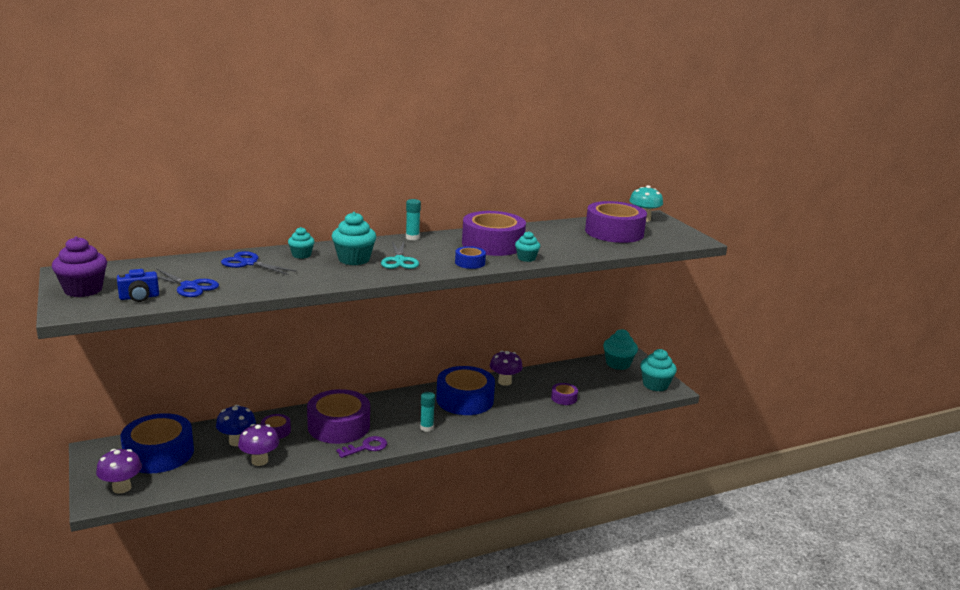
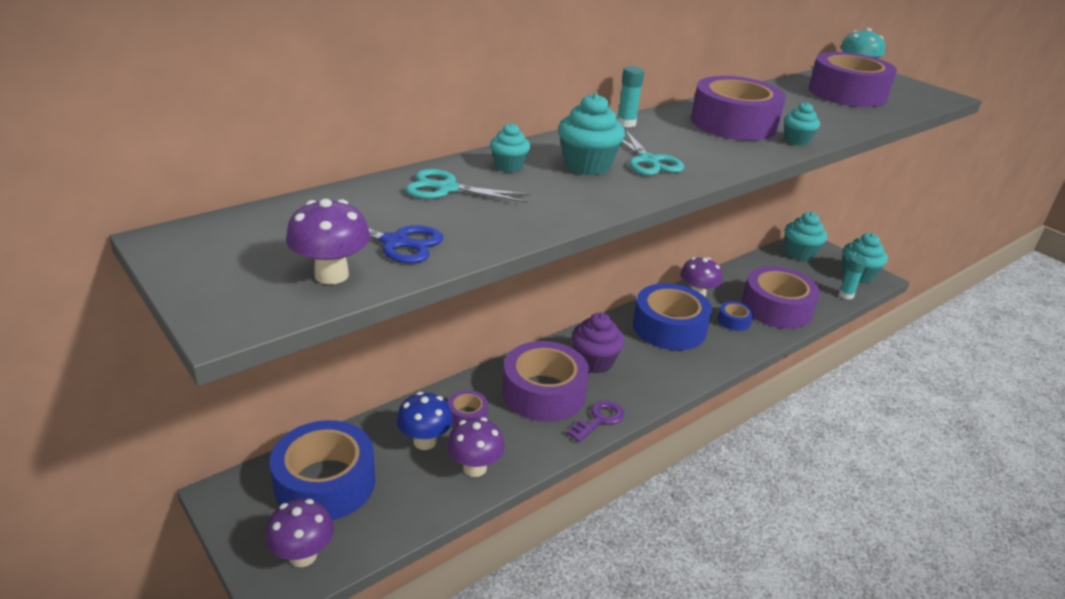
camera: 15 degrees left, 10 degrees up
purple cupcake [52,236,107,297] -> purple cupcake moved to [572,313,624,374]
blue camera [117,269,159,302] -> purple mushroom [286,199,370,284]
blue scissors [221,251,297,275] -> turquoise scissors [405,169,531,203]
turquoise glue stick [420,392,435,432] -> turquoise glue stick moved to [839,256,867,299]
blue tape [455,246,486,269] -> blue tape moved to [717,301,754,331]
purple tape [551,383,578,405] -> purple tape [742,266,820,329], size x2.19

